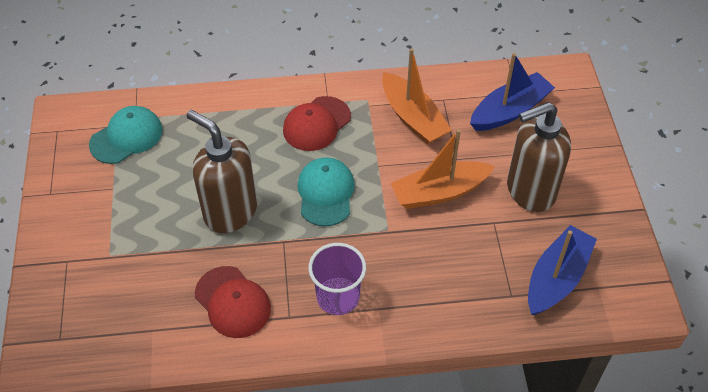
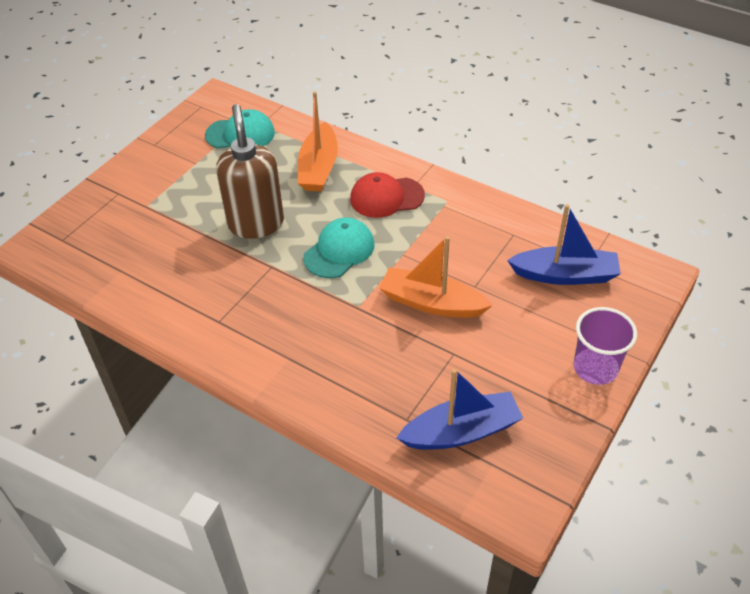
camera: 40 degrees right, 5 degrees down
red cap [195,266,271,338] -> none
purple cup [308,243,366,315] -> purple cup moved to [573,307,637,385]
orange boat [382,48,452,144] -> orange boat moved to [298,91,338,191]
brown soap dispenser [507,102,571,212] -> none

